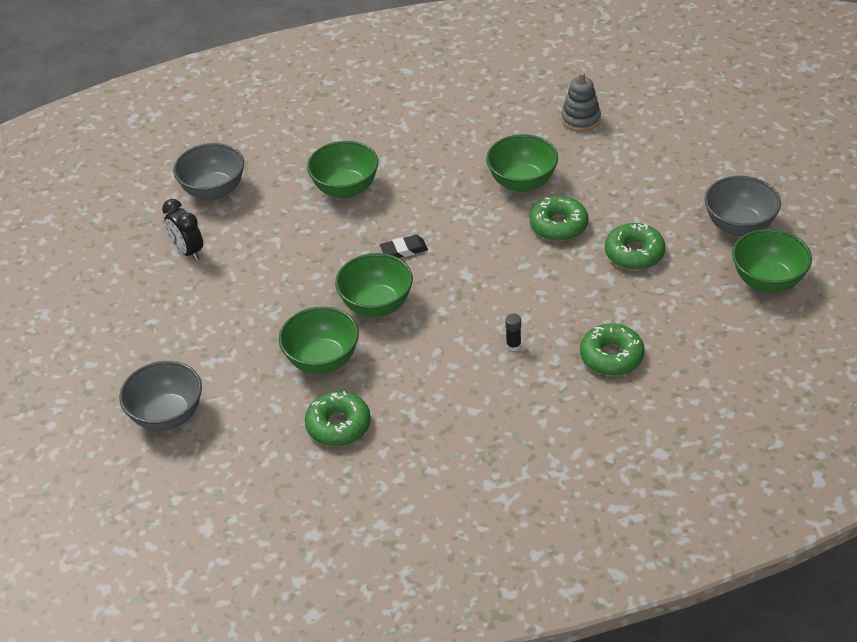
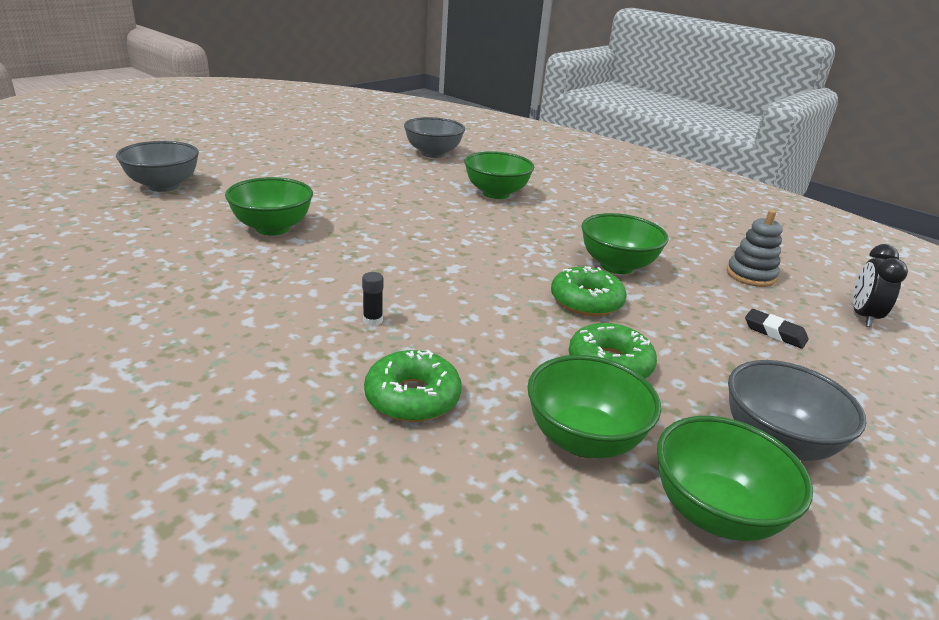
camera: 50 degrees right, 15 degrees down
black clock [162,199,203,261] -> black clock moved to [853,244,908,327]
green donut [305,391,371,446] -> none
green bowl [335,253,413,317] -> green bowl moved to [527,355,661,458]
black eraser [380,235,428,258] -> black eraser moved to [745,309,809,349]

